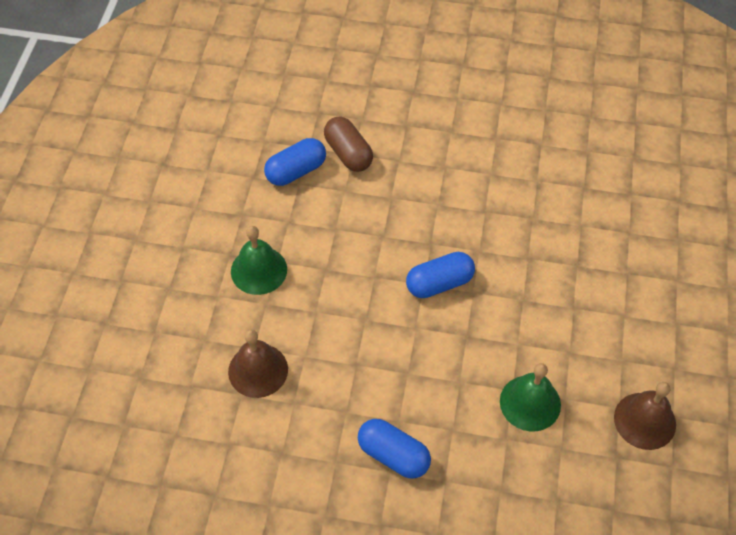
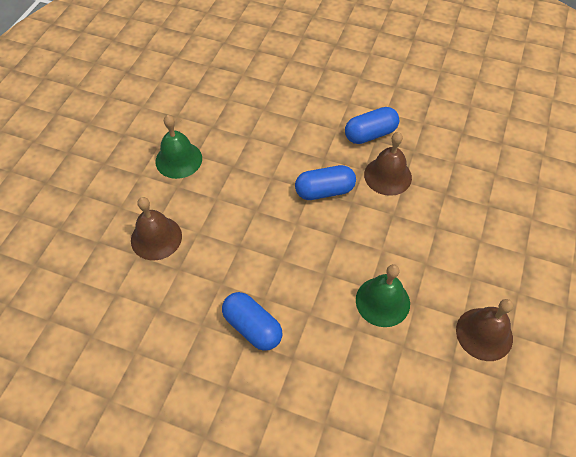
camera: 10 degrees right, 0 degrees up
blue capsule [264,138,326,186] -> blue capsule moved to [345,107,399,144]
brown capsule [324,117,373,172] -> none
none -> brown bell [364,132,412,196]

